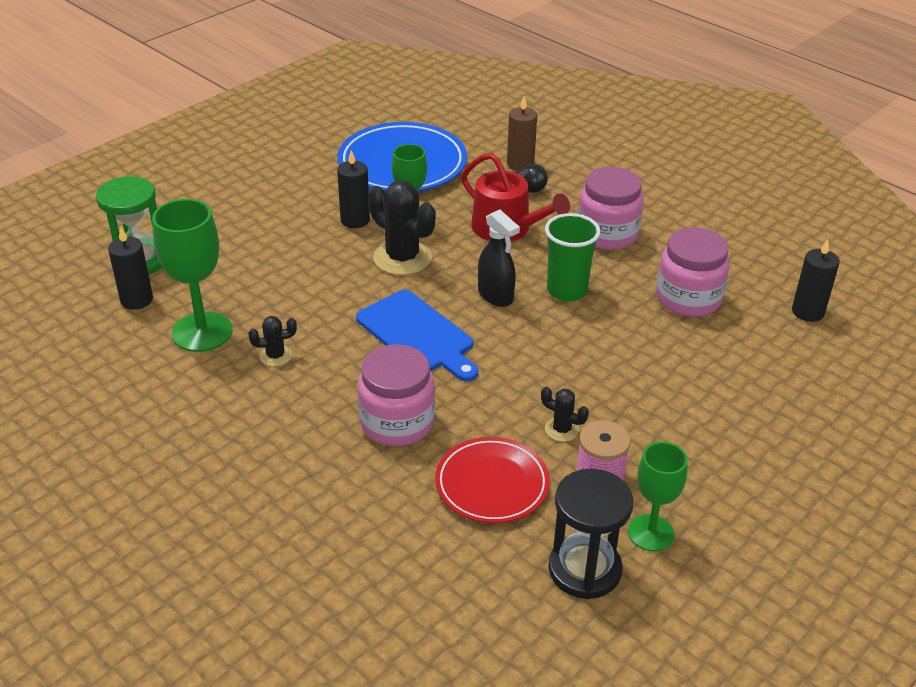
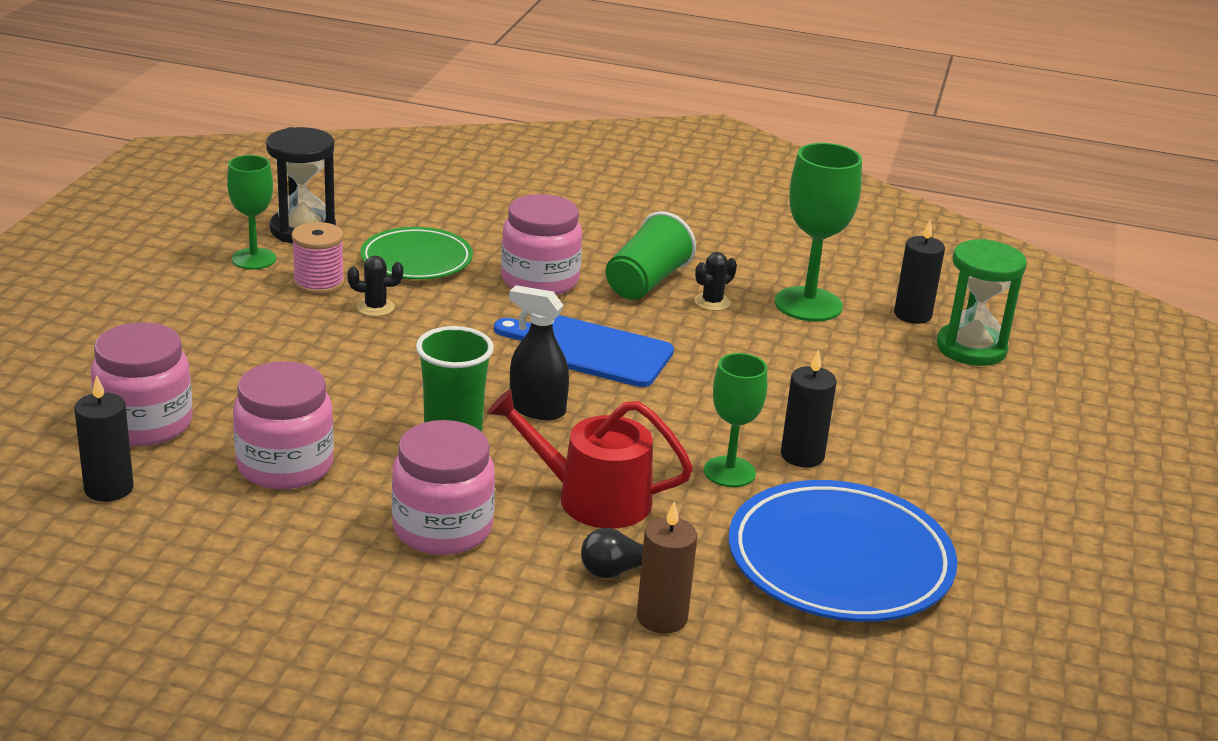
camera: 150 degrees right, 10 degrees down
black cactus [368,180,436,275] -> none
red plate [435,437,550,523] -> green plate [360,227,473,280]
none -> pink jar [91,322,192,446]
none -> green cup [606,211,696,300]

